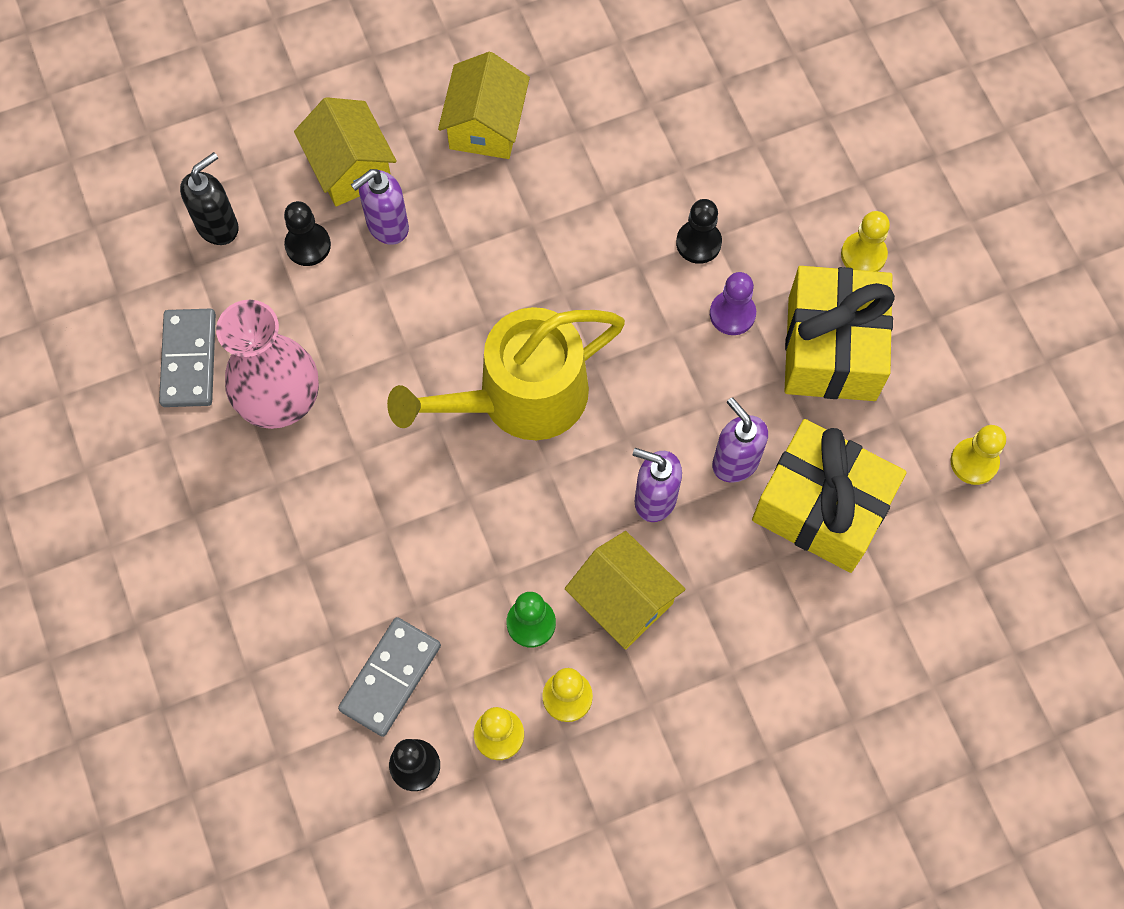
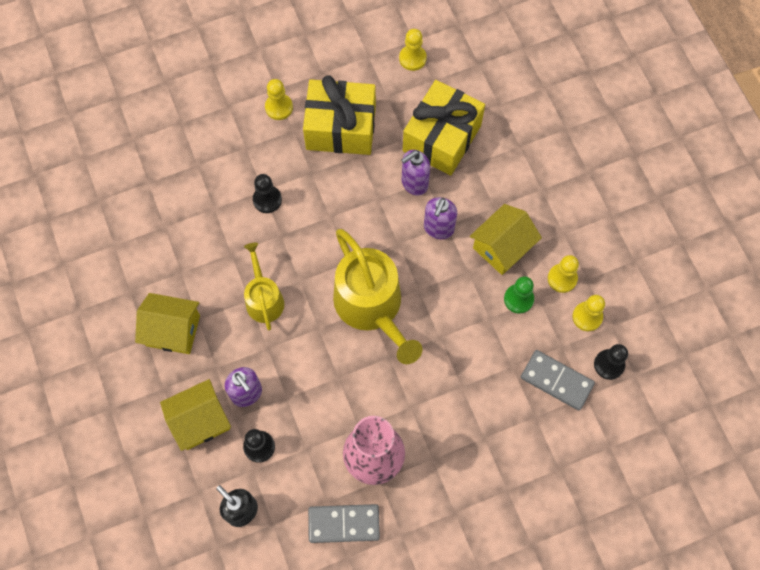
camera: 90 degrees left, 0 degrees up
purple pawn [710,272,756,335] -> none
none -> yellow watering can [244,243,284,330]

